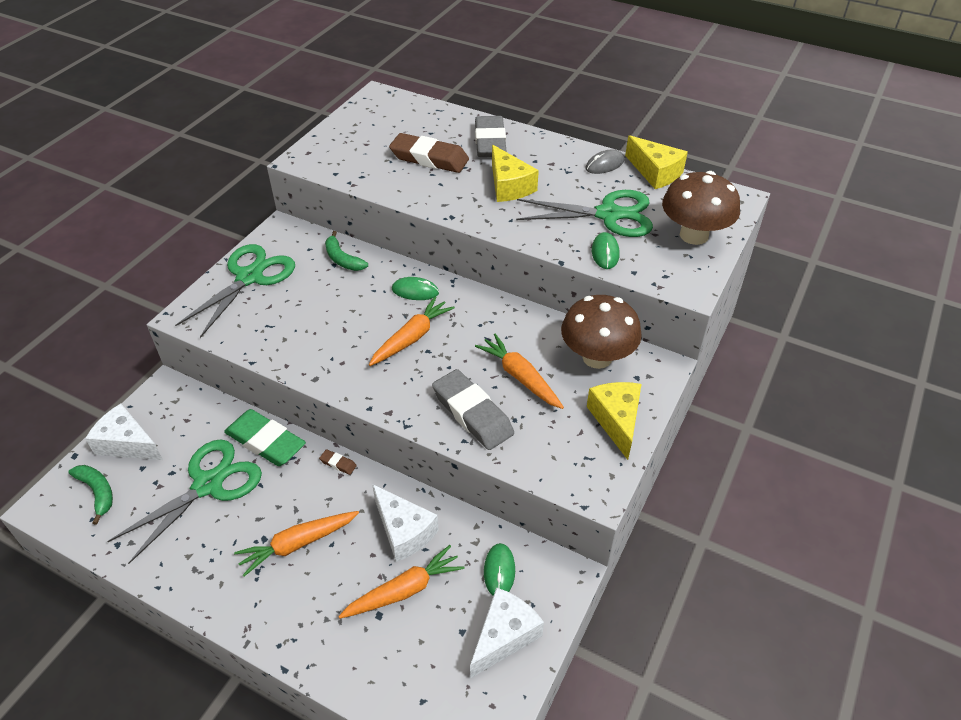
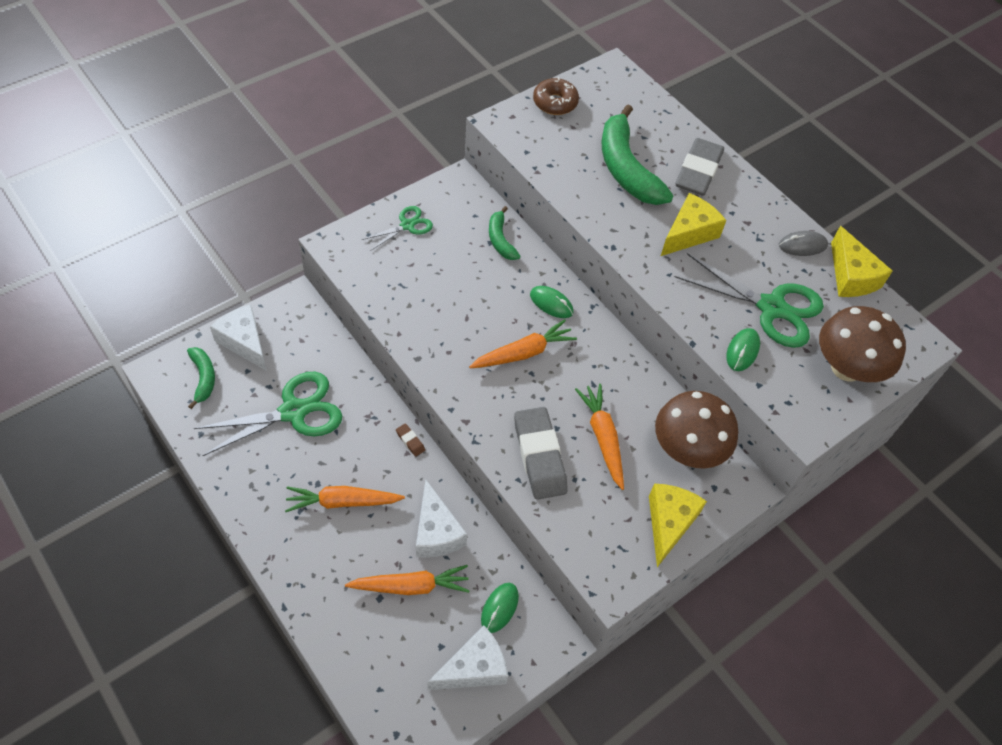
camera: 20 degrees right, 10 degrees up
green scissors [175,244,295,338] -> green scissors [362,206,433,250], size x0.54
green eraser [224,409,306,466] -> none
brown eraser [389,133,469,173] -> green banana [602,104,674,205]
yellow cheese [492,145,539,202] -> yellow cheese turned 135 degrees counterclockwise [661,193,726,256]
none -> brown donut [533,77,579,115]

